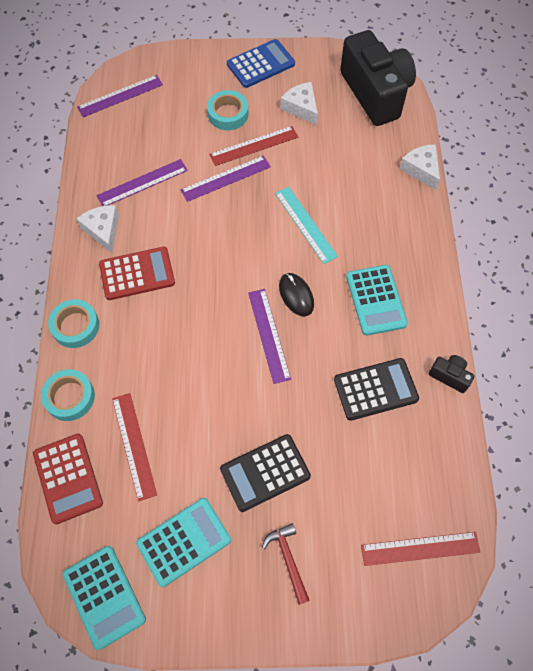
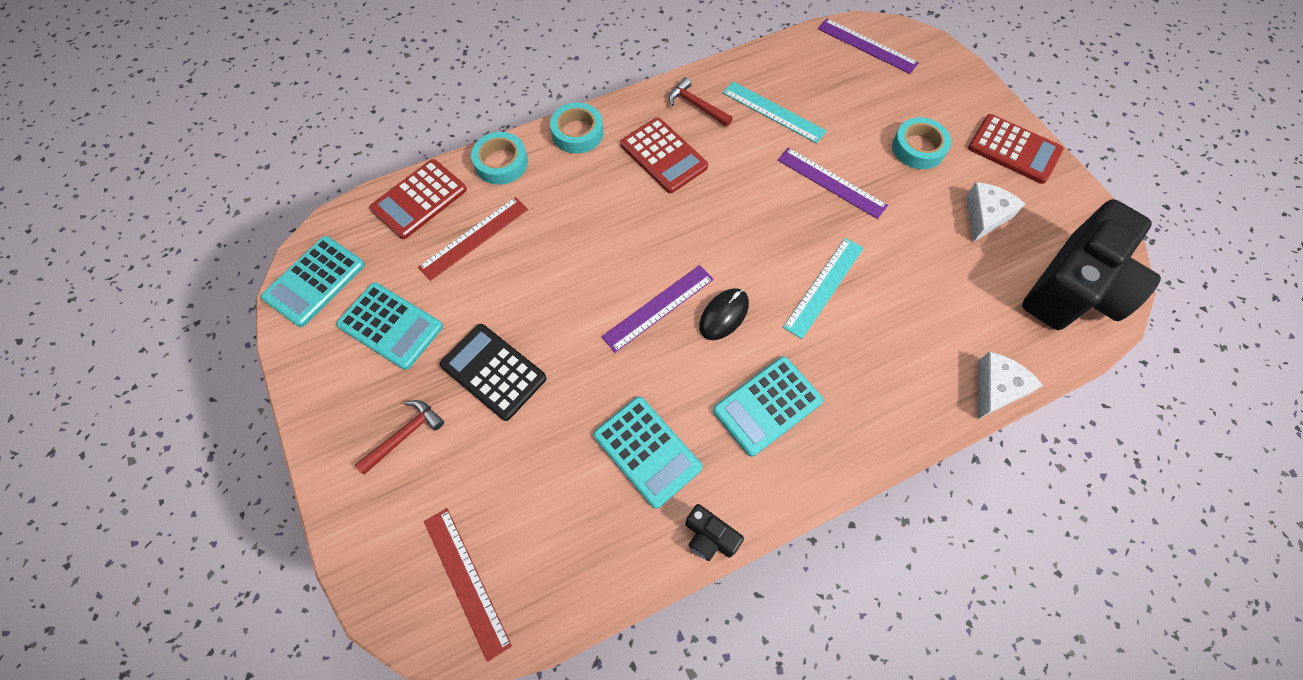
camera: 65 degrees right, 0 degrees up
white cheese [76,205,119,253] -> red hammer [669,77,733,127]
purple ruler [97,159,188,206] -> turquoise ruler [723,82,827,144]
red ruler [209,126,298,166] -> none
blue calculator [227,39,295,88] -> red calculator [968,114,1063,184]
black calculator [334,358,419,421] -> turquoise calculator [593,397,702,509]
black camera [429,355,474,393] -> black camera turned 120 degrees clockwise [685,504,744,561]

